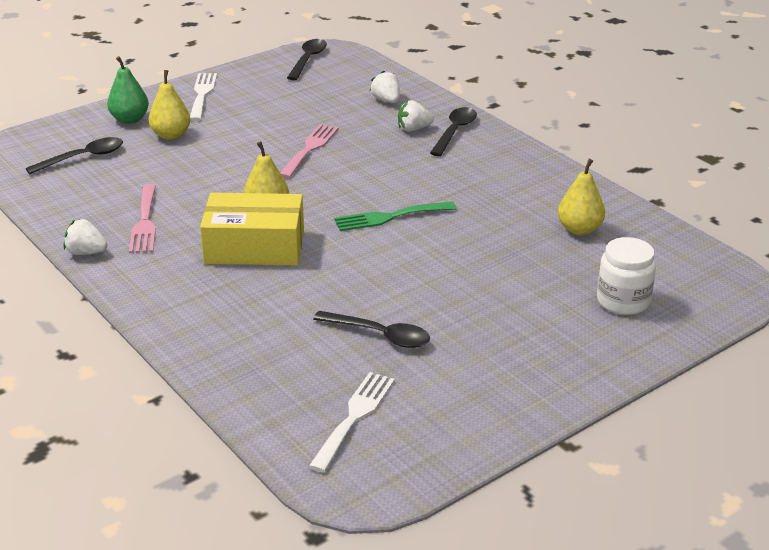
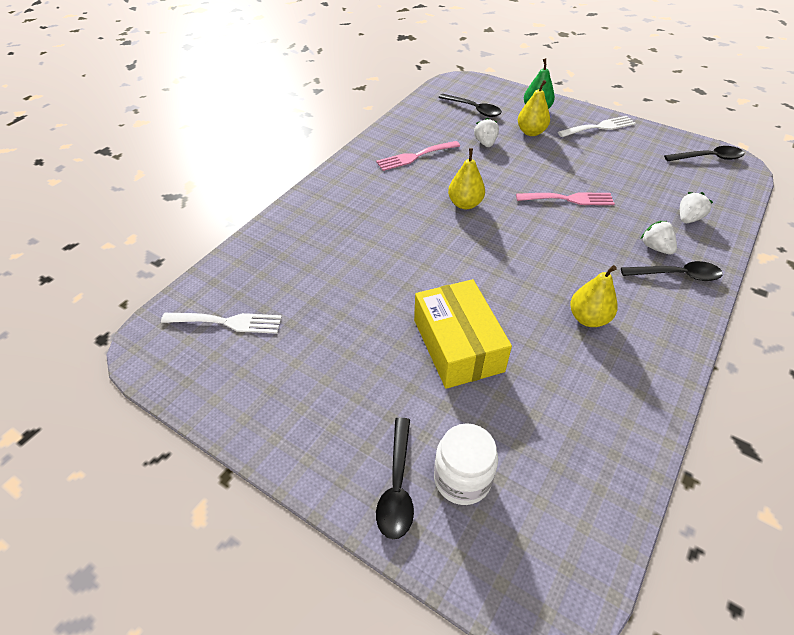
camera: 70 degrees right, 15 degrees up
white strawberry [64,219,107,255] -> white strawberry moved to [474,118,499,147]
yellow box [200,193,304,266] -> yellow box moved to [414,279,512,389]
black spoon [313,311,430,348] -> black spoon moved to [376,418,414,539]
green fork [334,202,457,231] -> none
yellow pear [558,159,605,235] -> yellow pear moved to [570,265,618,327]

